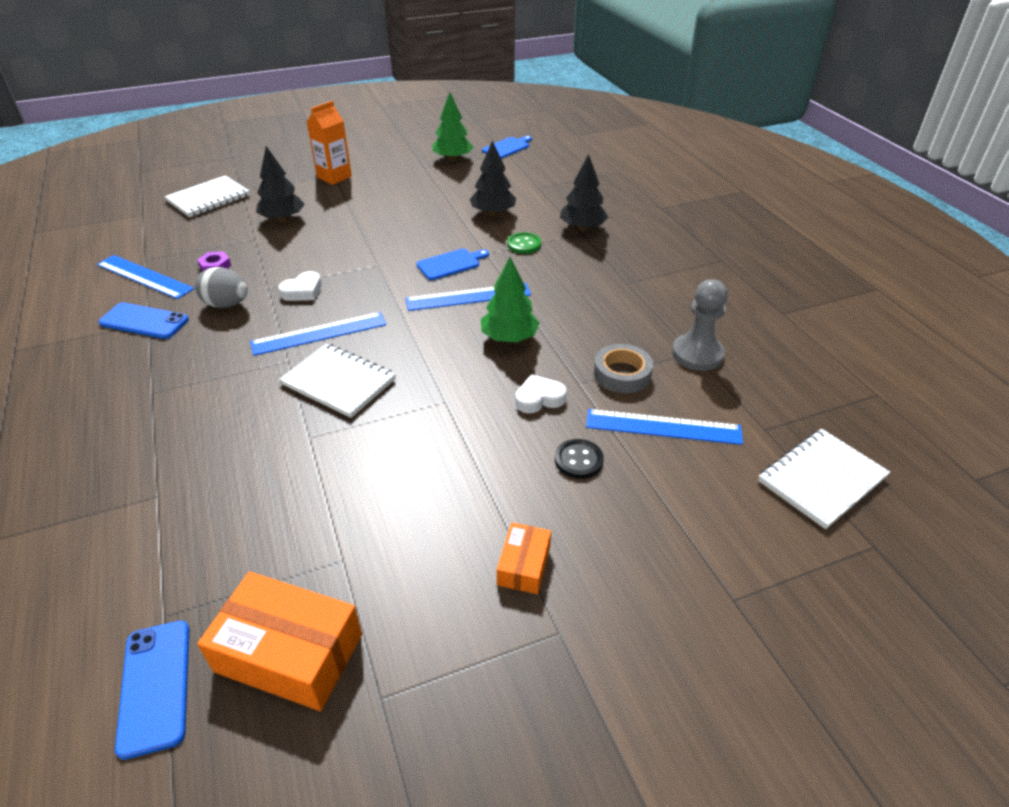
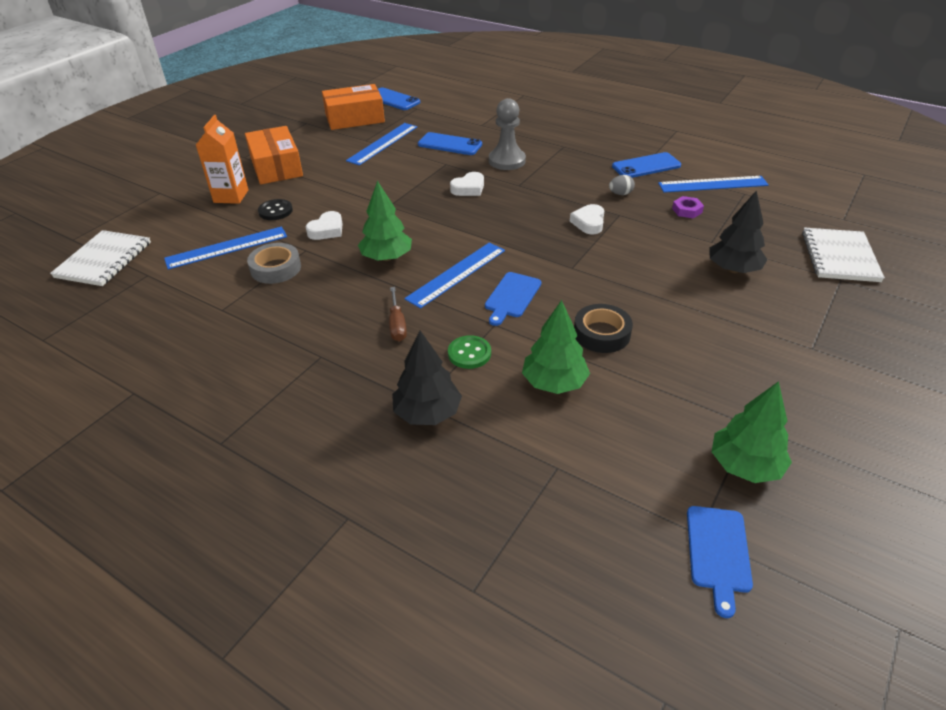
camera: 145 degrees right, 0 degrees up
grey egg [195,267,248,308] -> grey egg [609,175,635,195], size x0.58
blue ruler [250,312,386,356] -> blue ruler moved to [346,123,417,165]
white notebook [279,343,396,418] -> white heart [450,172,484,196]
orange carton [307,101,352,185] -> orange carton moved to [196,115,249,204]
black tree [470,140,517,216] -> green tree [522,300,590,394]
orange box [497,523,551,594] -> orange box [245,126,303,184], size x1.86
grey pawn [672,279,728,371] -> grey pawn moved to [489,98,526,170]
none -> brown screwdriver [389,287,407,341]
none -> blue phone [418,132,482,155]
none -> black tape [574,304,633,353]

